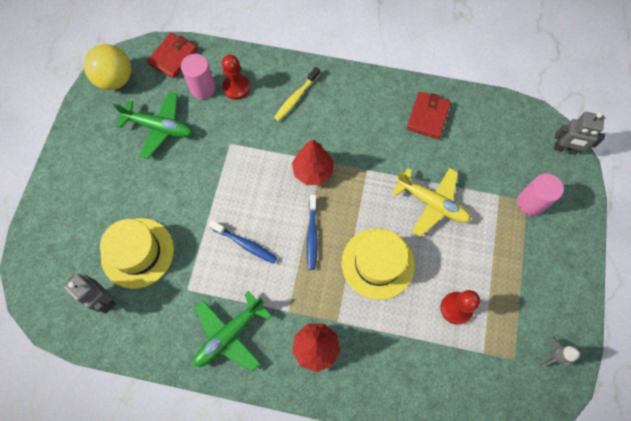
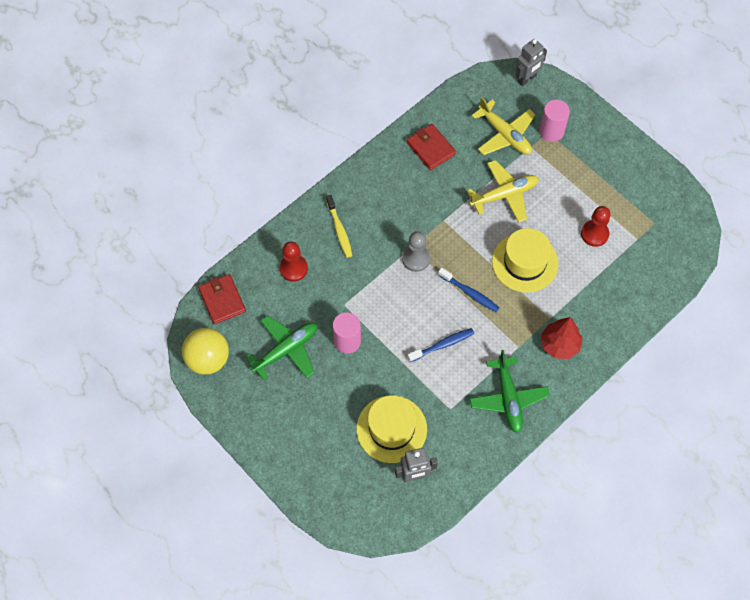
camera: 55 degrees left, 5 degrees down
pink cylinder [181,54,216,99] -> pink cylinder moved to [333,312,361,354]
red tree [292,140,334,185] -> grey pawn [402,231,430,272]
grey rocket [539,338,580,367] -> none
none -> yellow plane [471,97,536,155]

